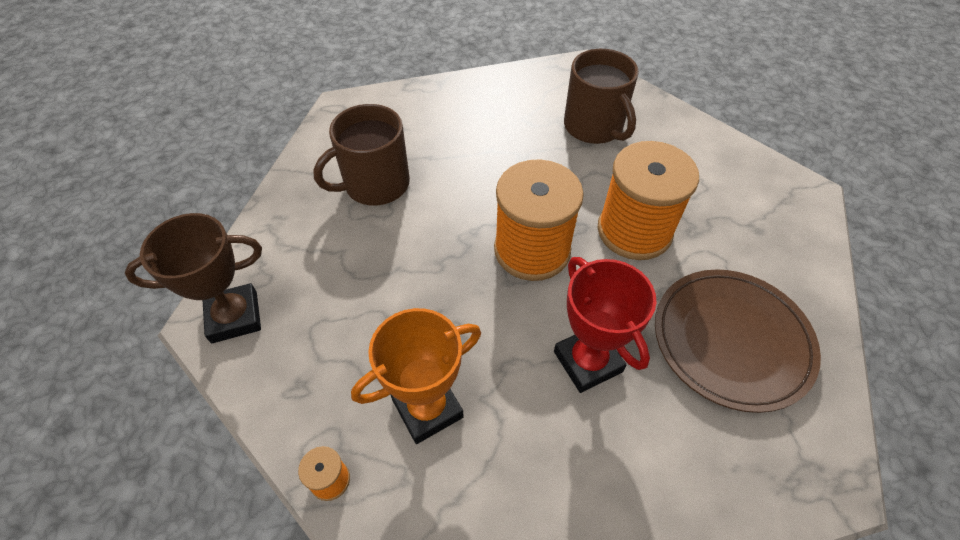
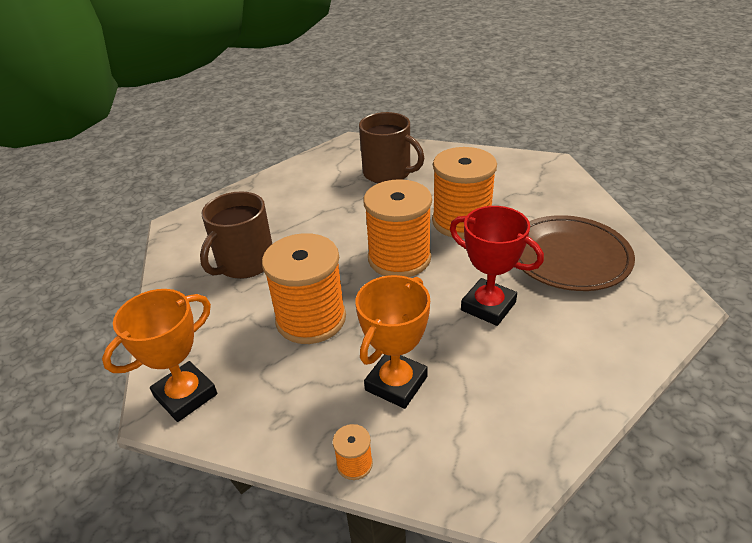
camera: 25 degrees left, 15 degrees down
brown trophy [125,213,262,343] -> orange trophy [102,289,217,422]
none -> orange spool [262,233,346,344]

